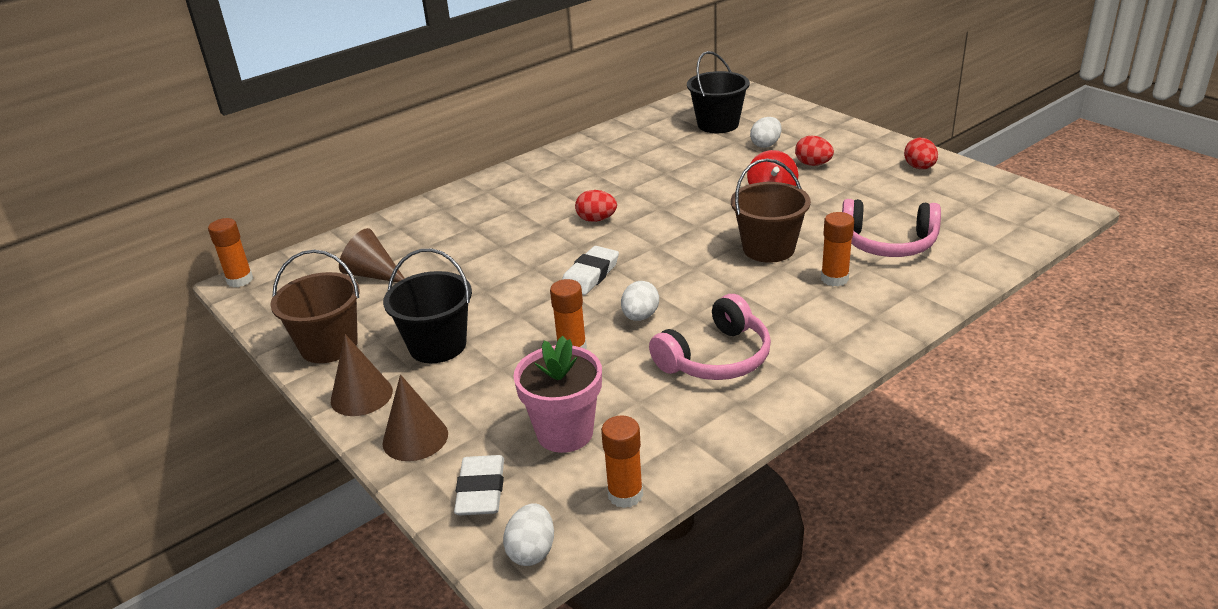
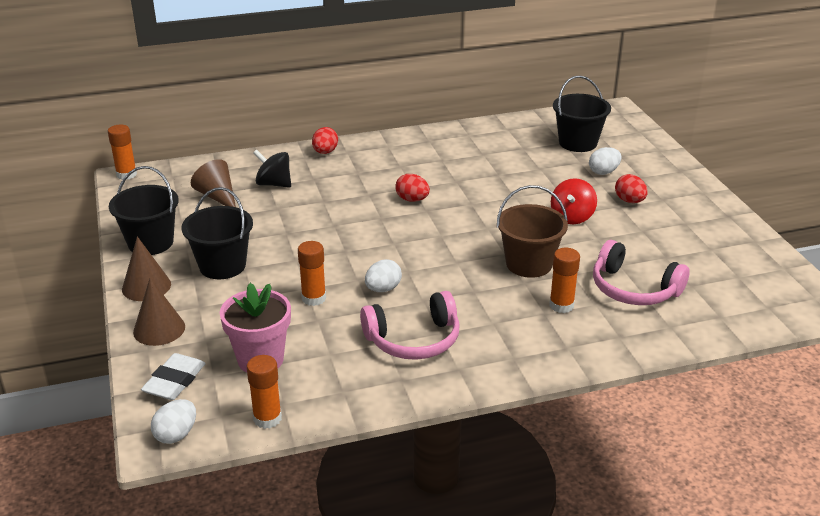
camera: 20 degrees right, 0 degrees up
brown bucket [270,250,360,363] -> black bucket [109,166,179,255]
white eraser [562,246,619,295] -> none
red egg [904,138,938,169] -> red egg moved to [312,127,338,154]
none -> black spinning top [253,149,291,188]

